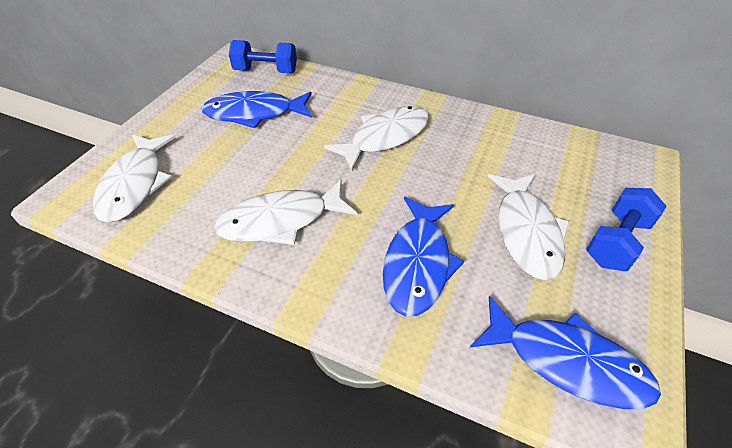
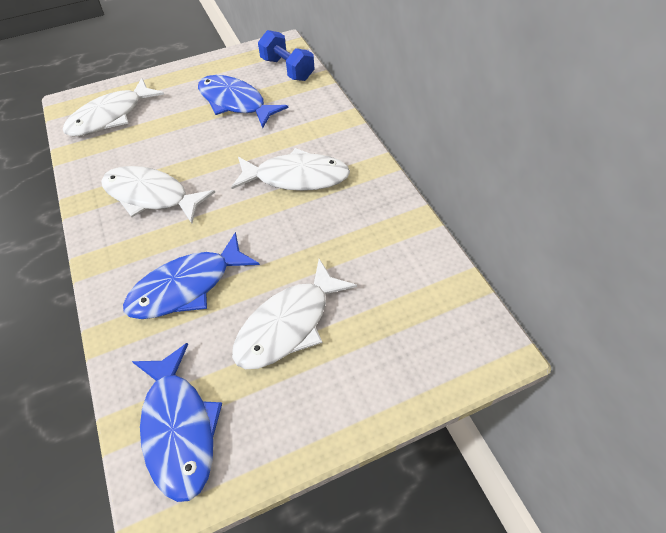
camera: 45 degrees right, 5 degrees up
blue dumbbell [586,188,666,271] -> none

